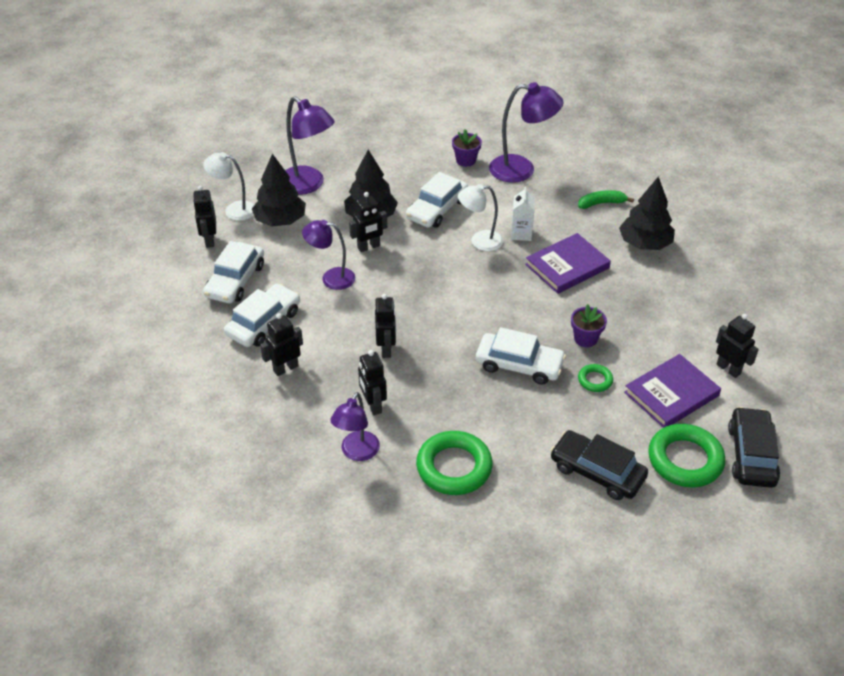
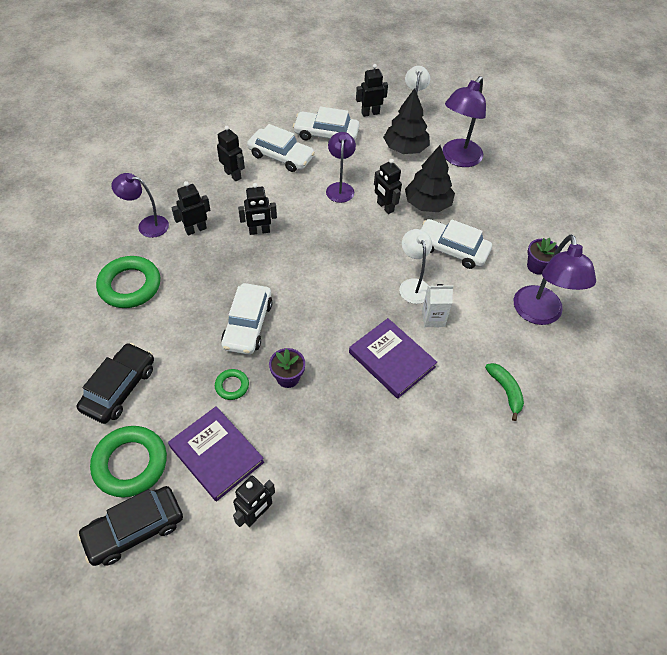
camera: 80 degrees right, 10 degrees up
black tree [619,177,675,250] -> none
black car [728,407,780,488] -> black car turned 150 degrees clockwise [77,486,183,566]

